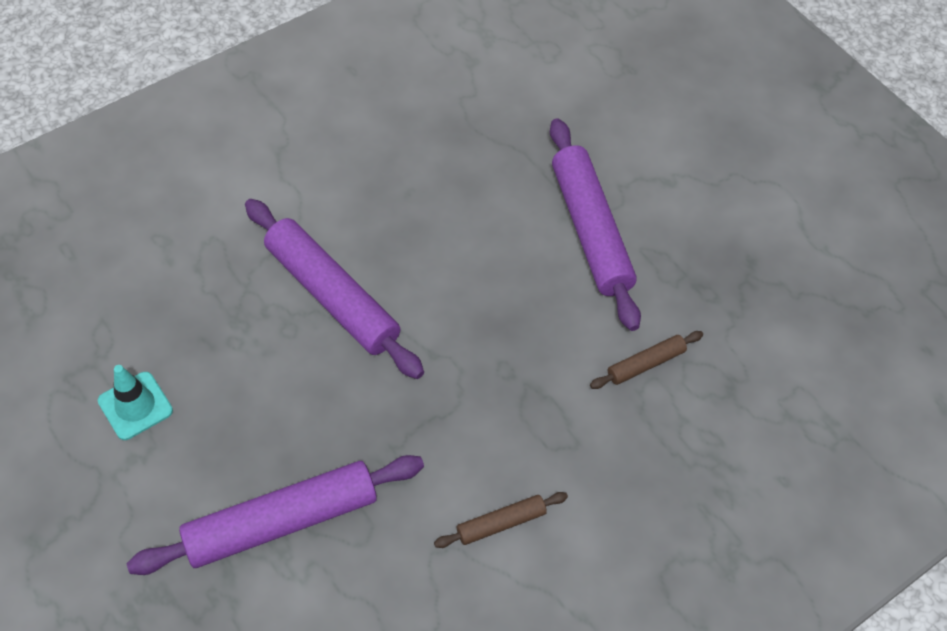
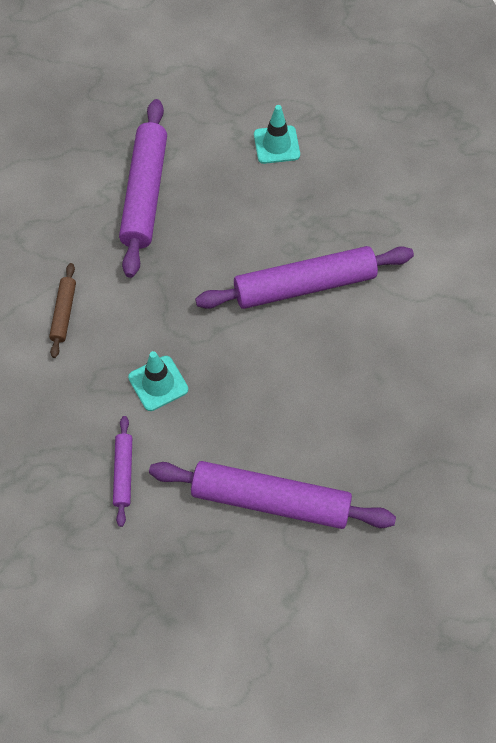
camera: 120 degrees right, 5 degrees up
brown rolling pin [590,331,703,389] -> purple rolling pin [113,416,132,527]
none -> turquoise traffic cone [128,351,188,411]

